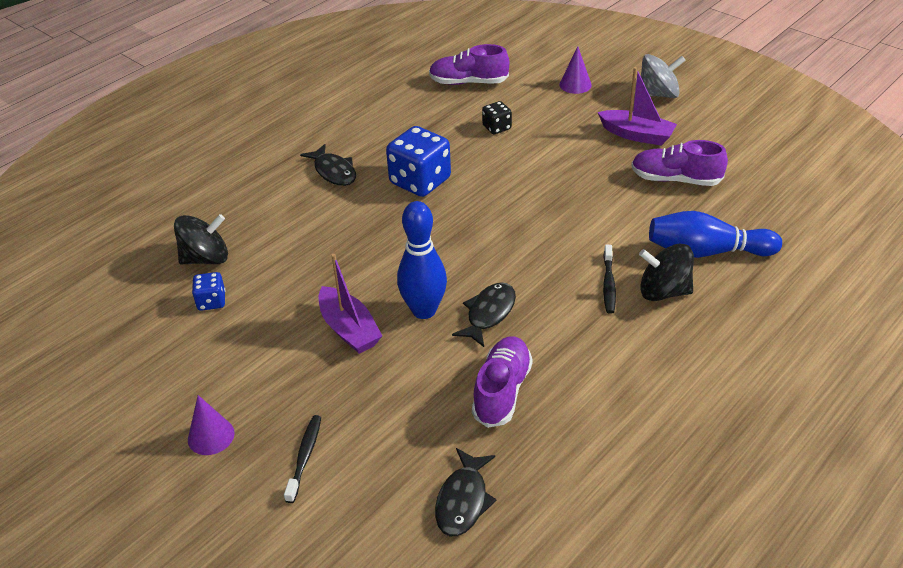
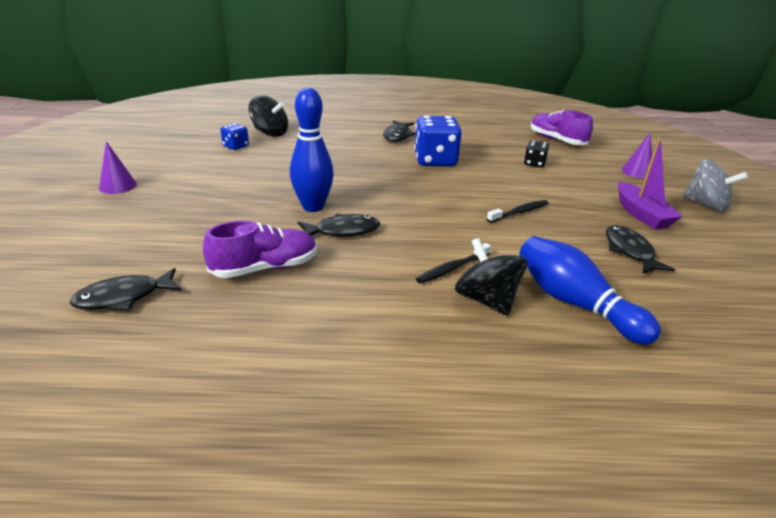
camera: 45 degrees right, 10 degrees down
black toothbrush [284,415,321,503] -> black toothbrush moved to [487,200,548,223]
purple boat [319,254,382,354] -> none
purple shoe [631,140,728,186] -> black fish [606,225,675,274]

